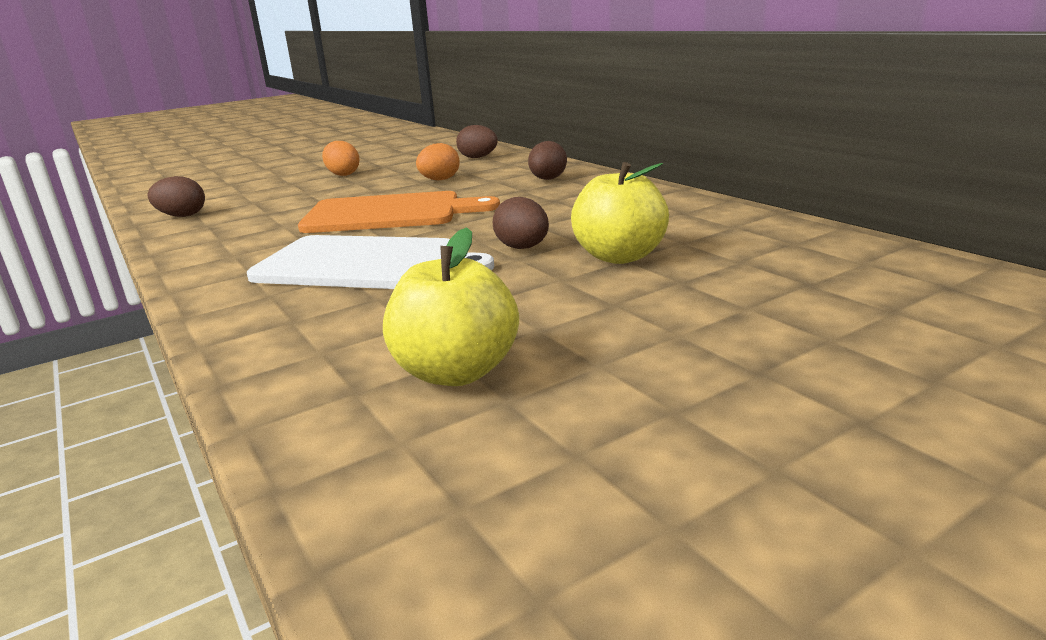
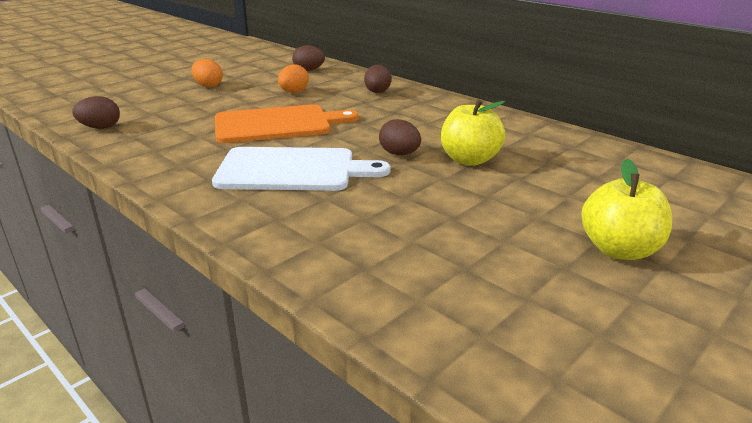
camera: 15 degrees left, 5 degrees up
yellow apple [383,227,519,386] -> yellow apple moved to [582,159,672,260]

